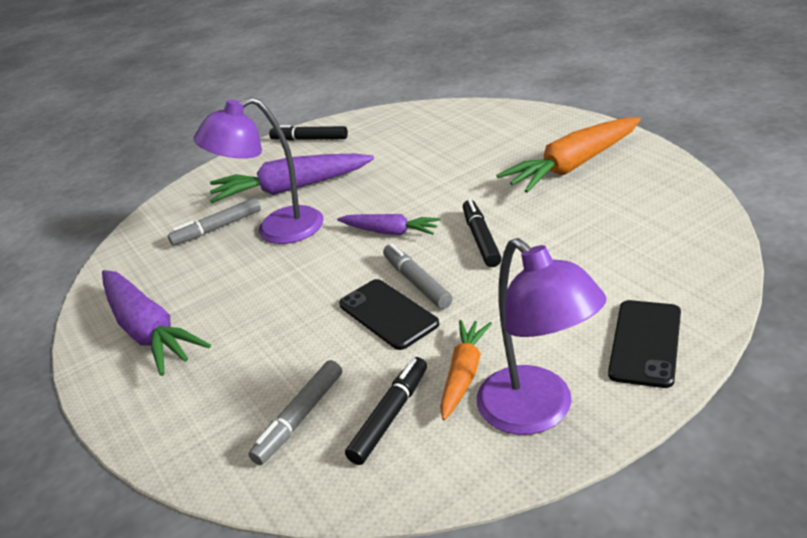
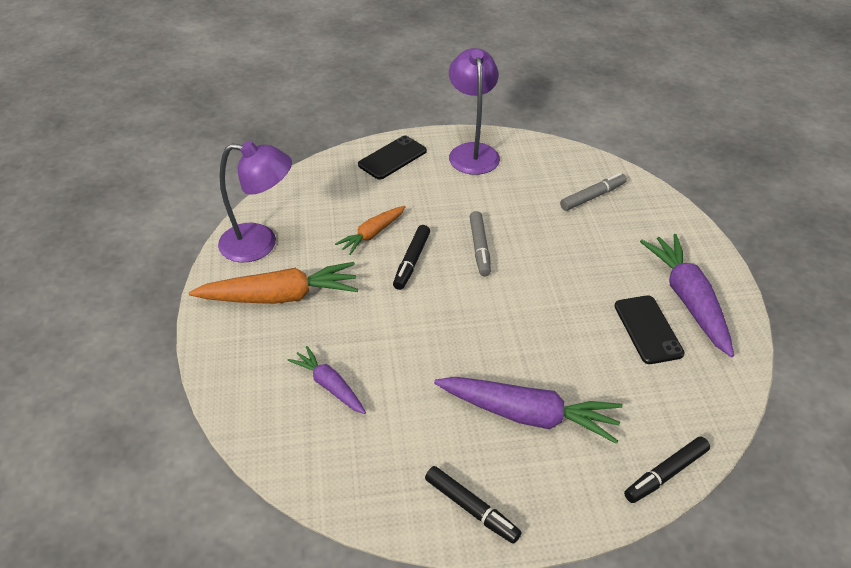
camera: 160 degrees left, 10 degrees up
grey marker [168,198,261,246] -> none
purple lamp [194,97,324,244] -> purple lamp moved to [218,141,292,262]
purple carrot [337,214,441,235] -> purple carrot moved to [287,346,366,414]
black phone [339,279,439,350] -> black phone moved to [615,295,685,364]
black marker [345,357,427,465] -> black marker moved to [624,437,710,503]
orange carrot [440,320,492,420] -> orange carrot moved to [335,206,406,255]

